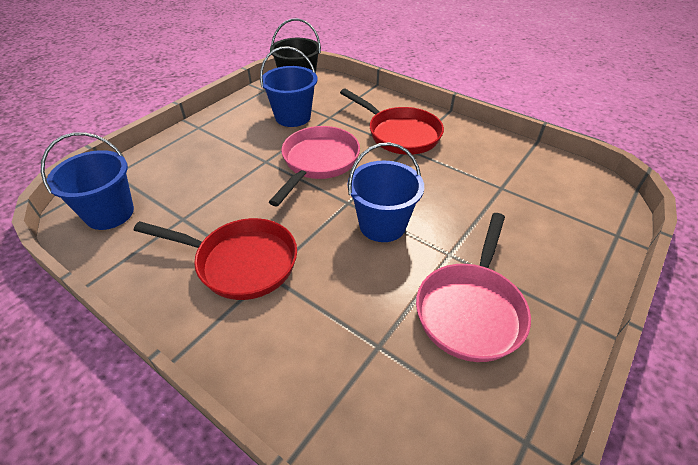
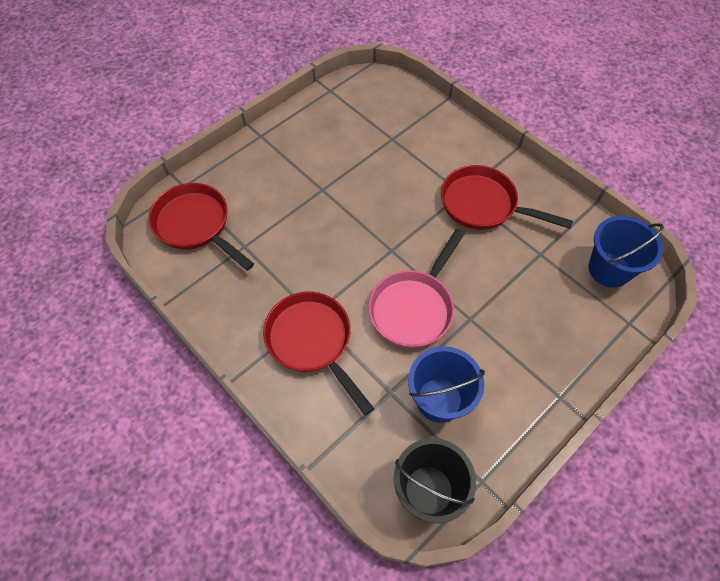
camera: 170 degrees left, 15 degrees up
blue bucket [348,142,424,242] -> none
pink pan [416,213,531,362] -> none
none -> red pan [148,183,254,271]

